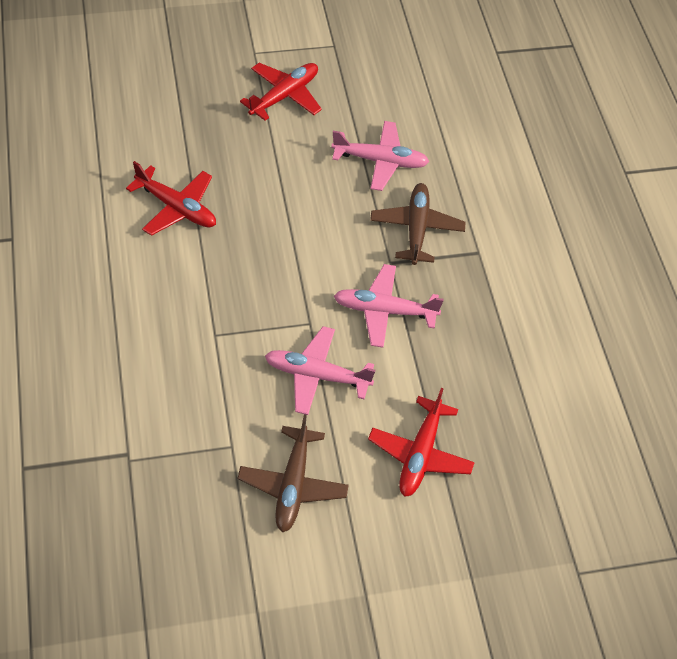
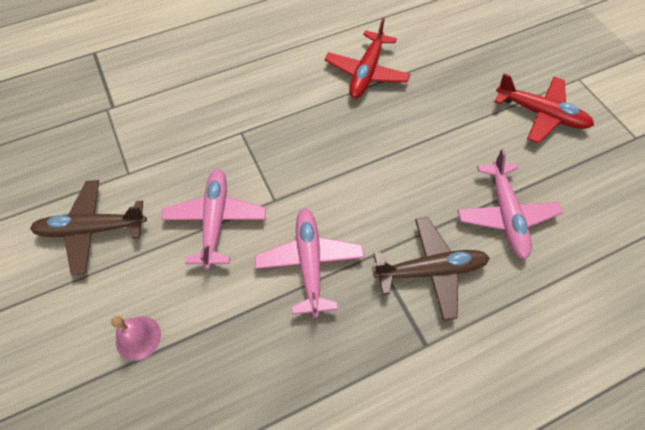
camera: 80 degrees right, 5 degrees up
red plane [368,388,475,497] -> pink bell [111,316,161,361]

